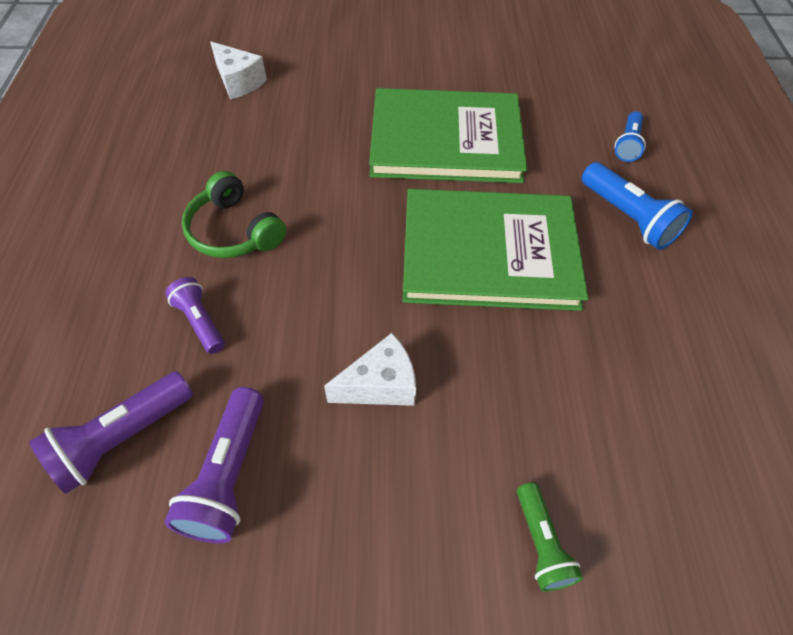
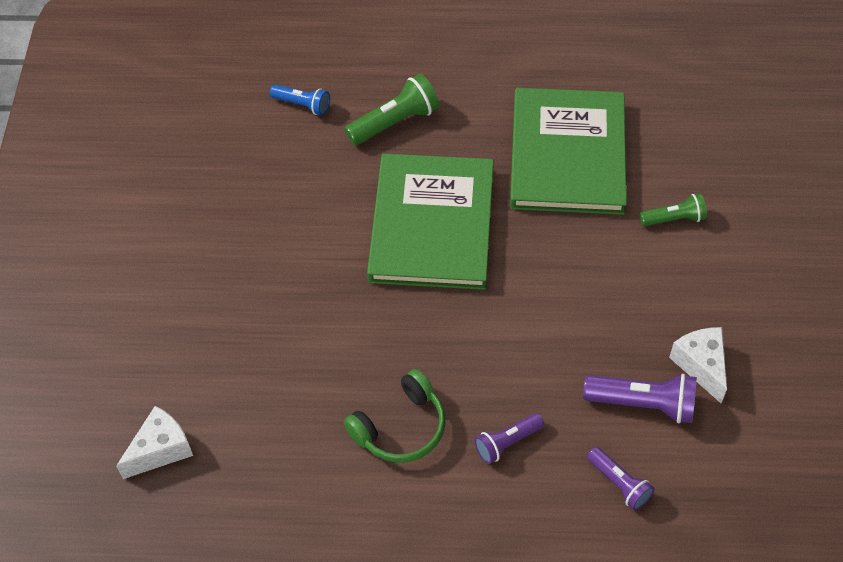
camera: 85 degrees left, 0 degrees up
purple flashlight [29,371,193,494] -> purple flashlight [587,447,655,510], size x0.64
white cheese [324,333,416,406] -> white cheese moved to [669,327,727,403]
green book [369,88,527,183] -> green book moved to [510,88,627,215]
blue flashlight [582,162,693,250] -> green flashlight [345,74,439,145]

